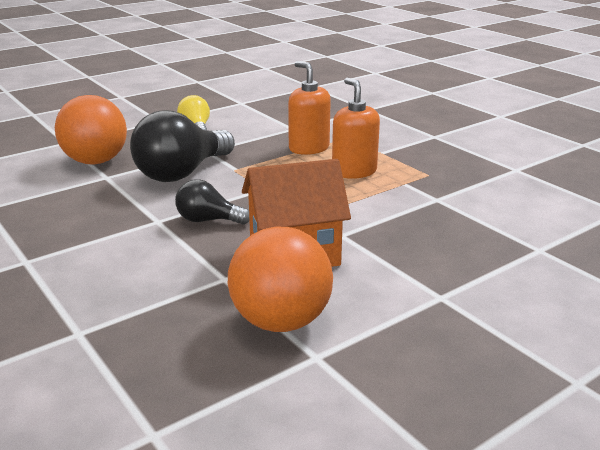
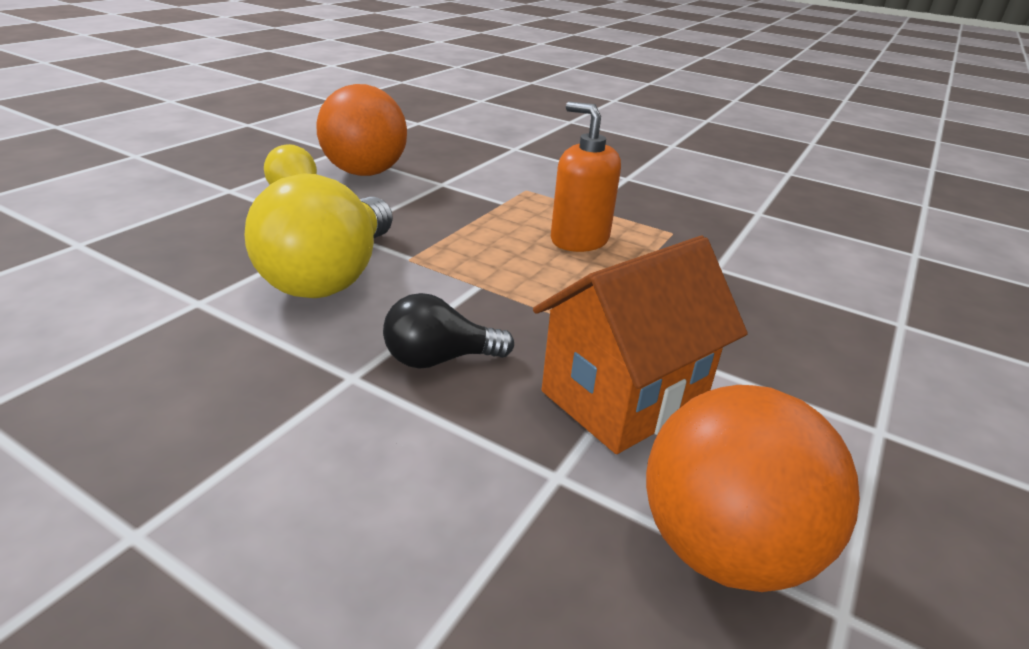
camera: 25 degrees left, 5 degrees up
orange ball [55,95,127,165] -> orange ball moved to [316,84,407,176]
black light bulb [130,110,235,182] -> yellow light bulb [245,173,393,298]
orange soap dispenser [288,61,331,155] -> none

